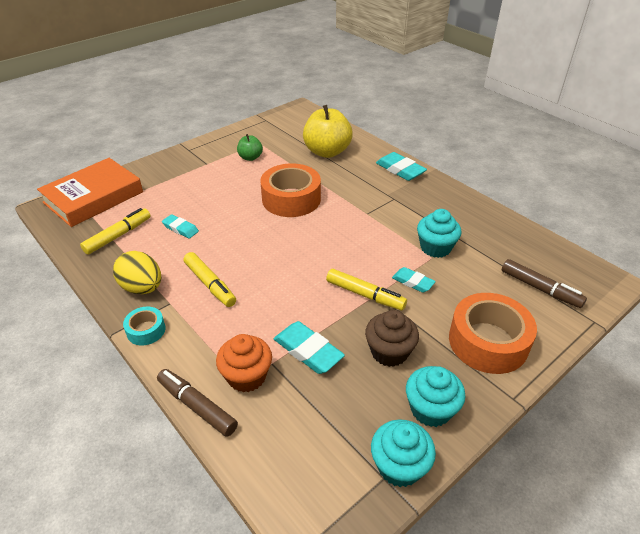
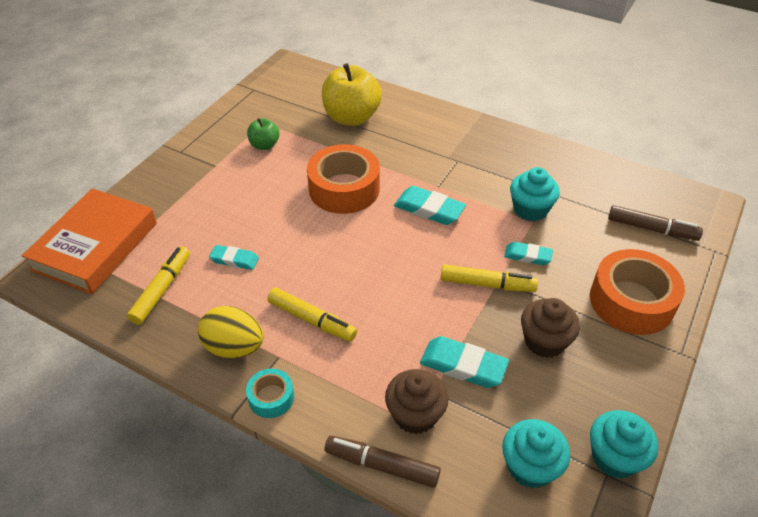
camera: 20 degrees left, 5 degrees up
orange cupcake [216,334,272,392] -> brown cupcake [385,369,449,434]
turquoise eraser [376,152,427,181] -> turquoise eraser moved to [394,186,466,225]
turquoise cupcake [406,366,465,427] -> turquoise cupcake moved to [502,419,570,488]

